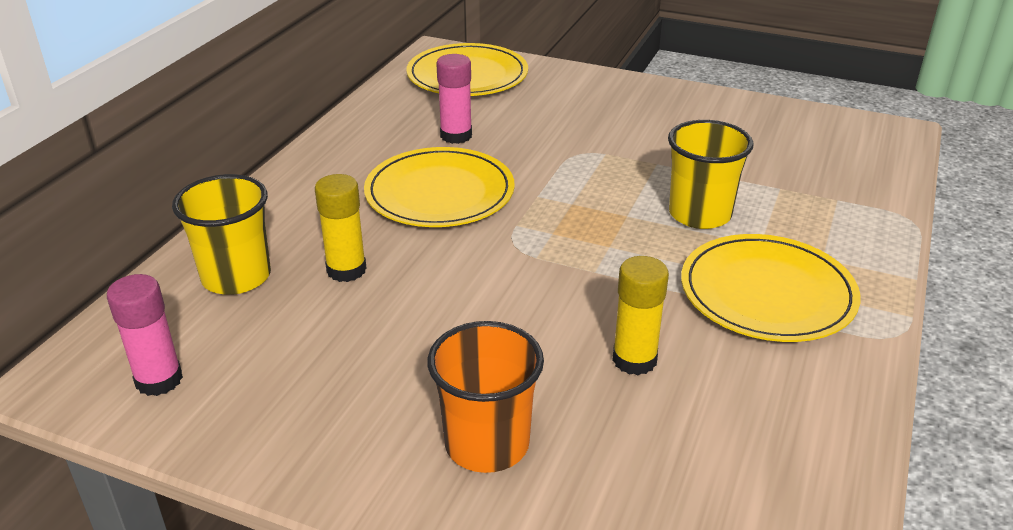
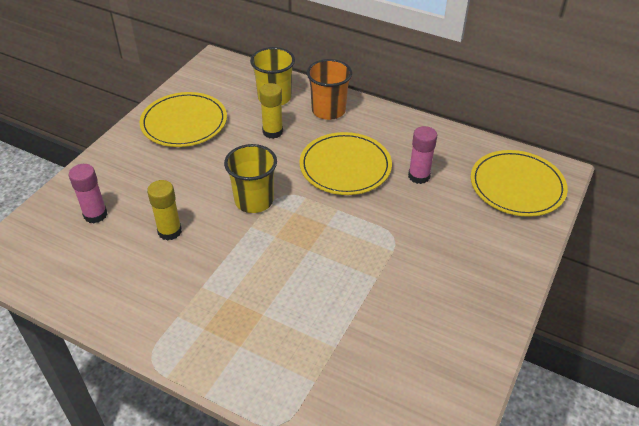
camera: 95 degrees right, 10 degrees up
pink glue stick [107,274,183,396] -> pink glue stick moved to [69,164,107,223]
orange cup [427,321,544,473] -> orange cup moved to [307,59,352,120]
yellow cup [668,120,753,229] -> yellow cup moved to [224,144,277,213]
yellow plate [681,234,861,342] -> yellow plate moved to [140,92,227,147]

